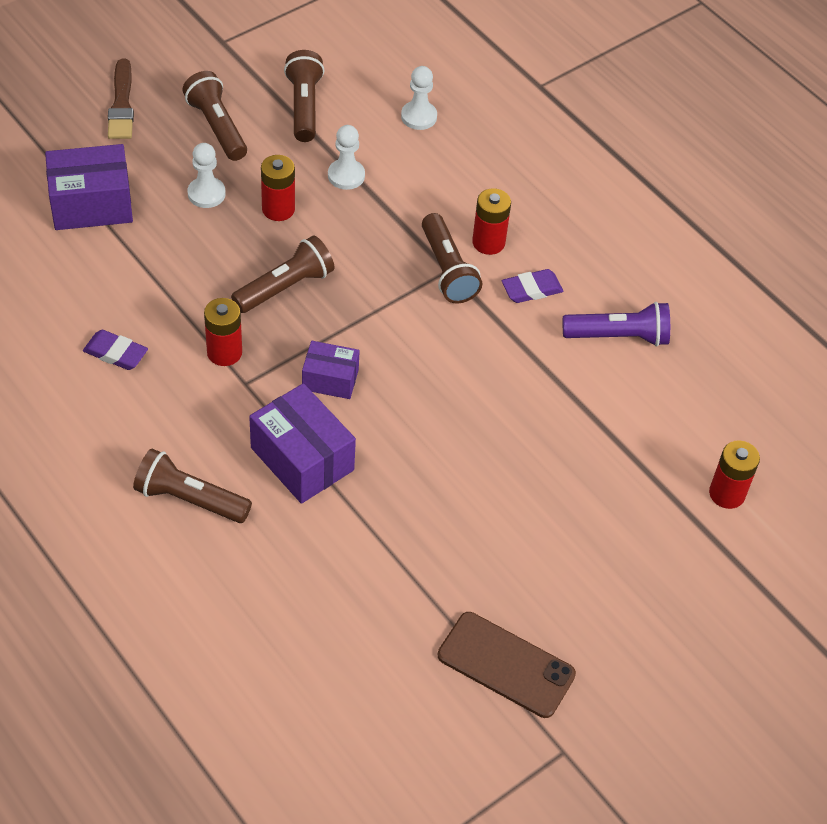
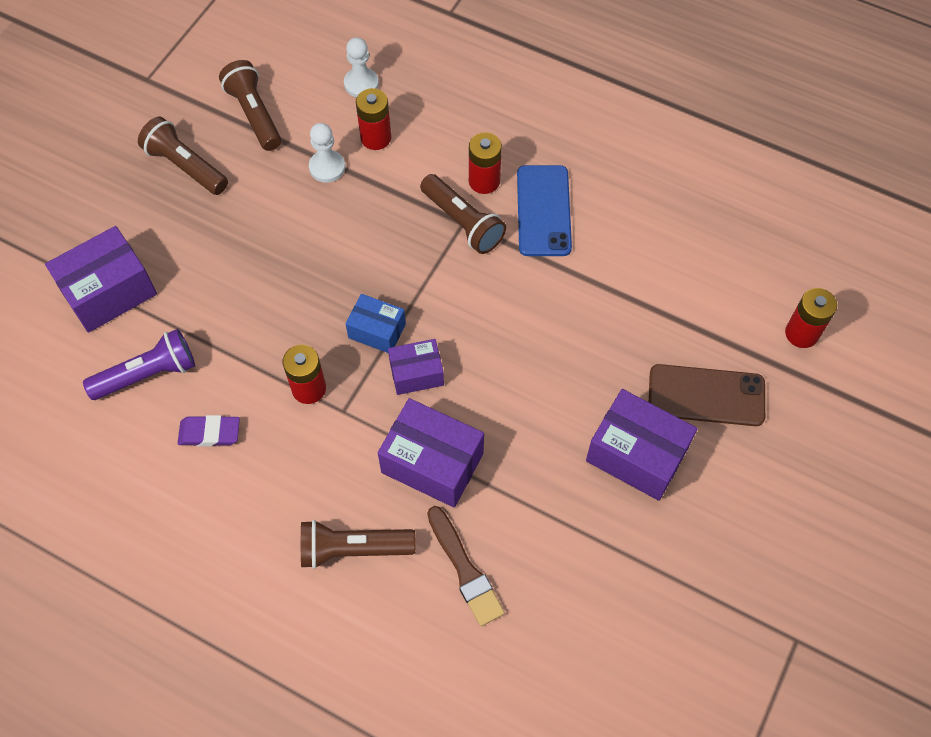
camera: 20 degrees left, 10 degrees up
brown brush [108,59,134,139] -> brown brush moved to [427,506,505,626]
white pawn [187,143,226,208] -> none
brown flashlight [231,236,334,313] -> none
red battery [261,155,295,221] -> red battery moved to [356,88,391,150]
brown phone [438,612,576,718] -> brown phone moved to [649,364,765,426]
purple eraser [501,269,563,303] -> blue phone [517,165,572,256]
purple flashlight [563,302,670,347] -> purple flashlight moved to [83,329,195,400]
none -> blue box [346,294,406,353]
none -> purple box [586,389,697,501]

